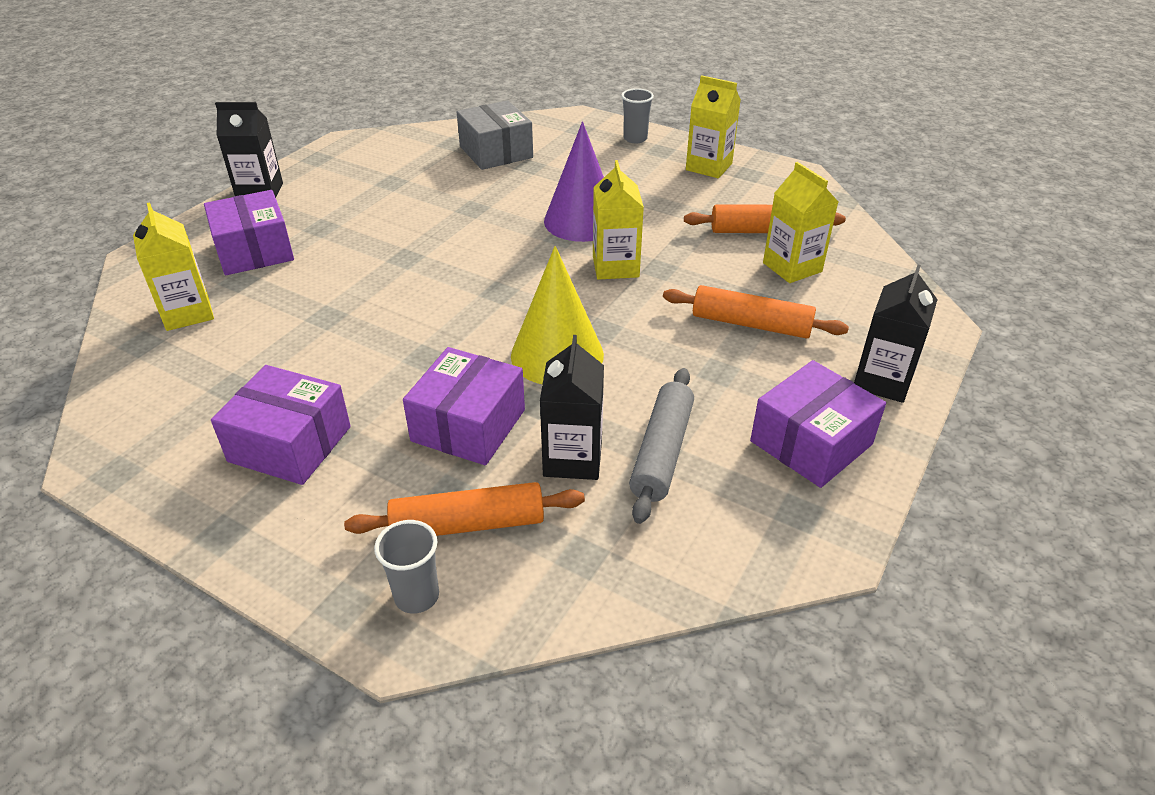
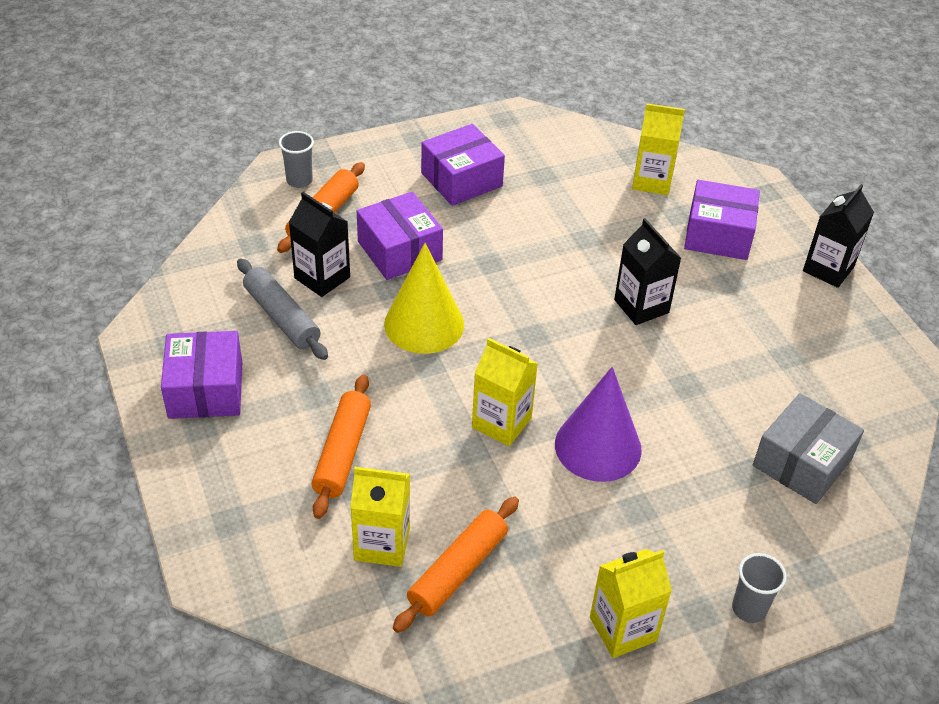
camera: 125 degrees right, 5 degrees up
grey box [457,100,533,170] -> grey box turned 60 degrees counterclockwise [753,393,864,504]
orange rolling pin [663,285,849,339] -> orange rolling pin turned 45 degrees counterclockwise [312,374,371,519]
black carton [854,264,938,403] -> black carton moved to [614,218,681,325]

